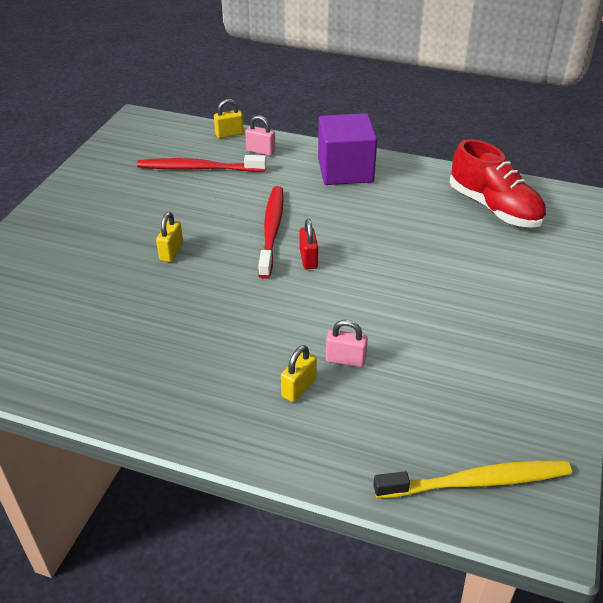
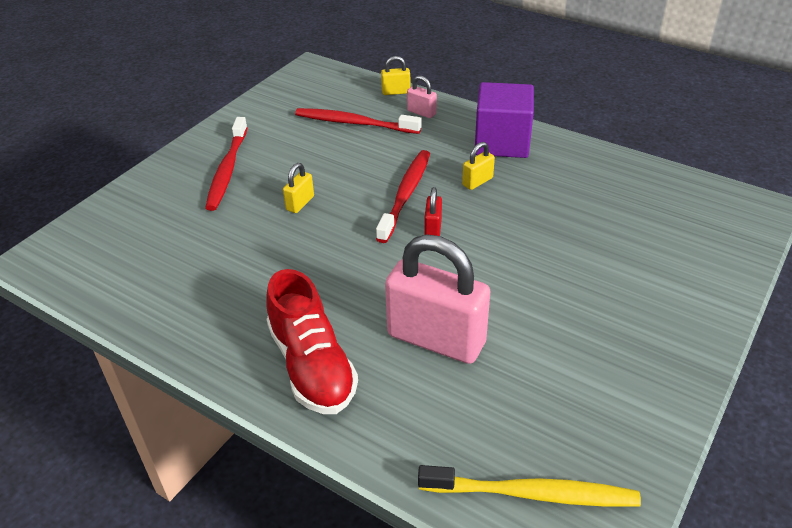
camera: 15 degrees right, 0 degrees up
yellow padlock [281,345,317,402] -> yellow padlock moved to [462,142,495,190]
pink padlock [326,320,368,367] -> pink padlock [385,235,491,364], size x2.32
red shoe [450,139,546,228] -> red shoe moved to [267,269,358,414]
none -> red toothbrush [205,117,248,211]

